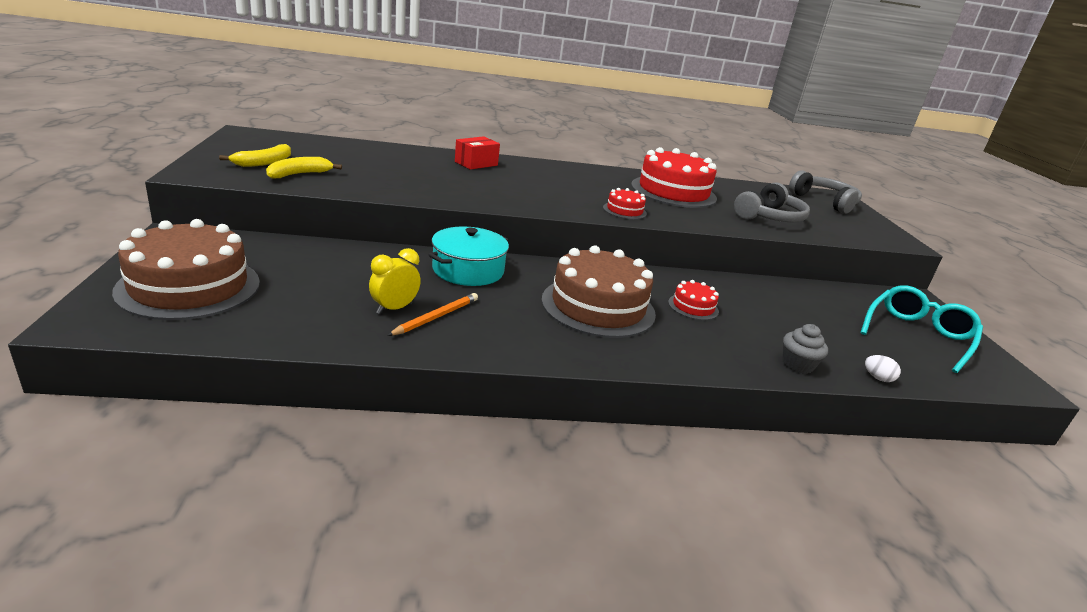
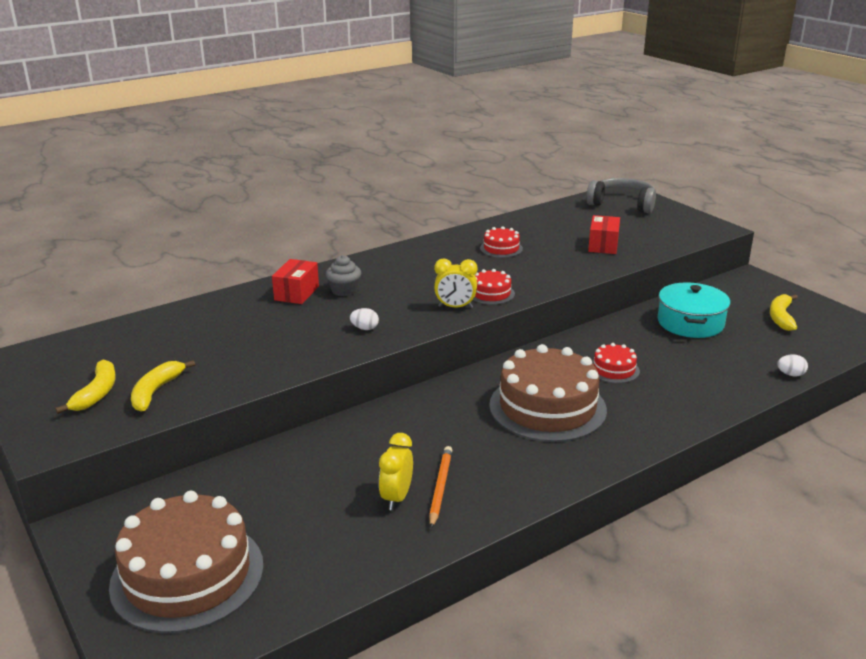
camera: 25 degrees left, 0 degrees up
turquoise pot [429,227,509,286] -> turquoise pot moved to [657,282,730,338]
red cake [631,147,717,208] -> red cake [480,226,523,258], size x0.46
grey headphones [734,182,810,222] -> red box [588,215,620,254]
grey cupcake [783,324,828,374] -> grey cupcake moved to [326,255,361,296]
turquoise glasses [860,286,983,373] -> yellow banana [770,294,798,331]
none -> white egg [350,308,379,330]
none -> yellow clock [434,259,478,308]

